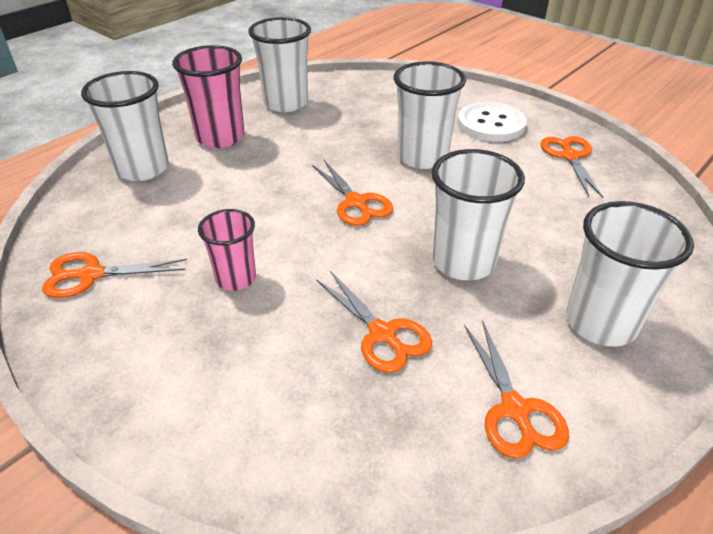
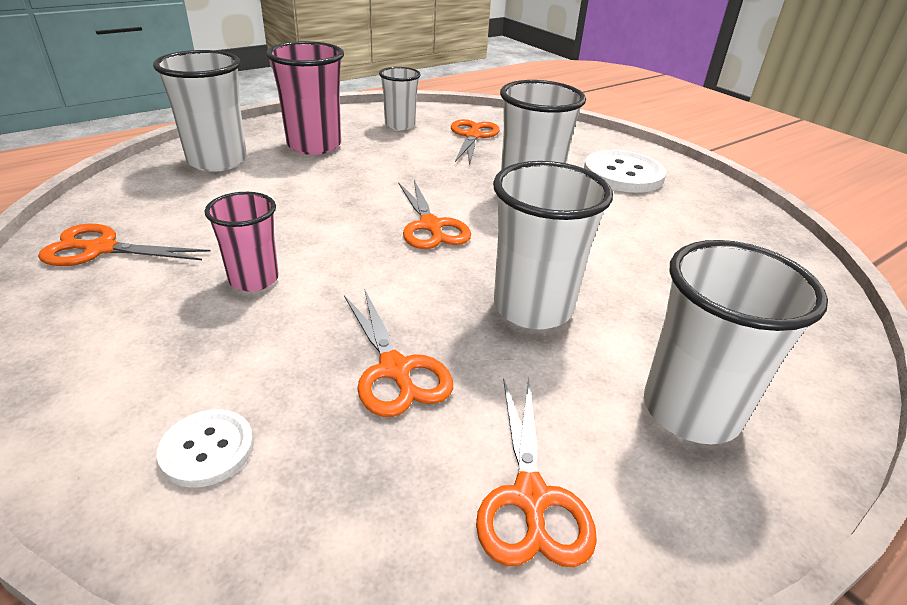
camera: 10 degrees right, 5 degrees down
white cup [248,17,311,112] -> white cup [379,67,421,130], size x0.62
orange scissors [540,136,603,198] -> orange scissors moved to [451,119,500,165]
none -> white button [156,409,254,488]

